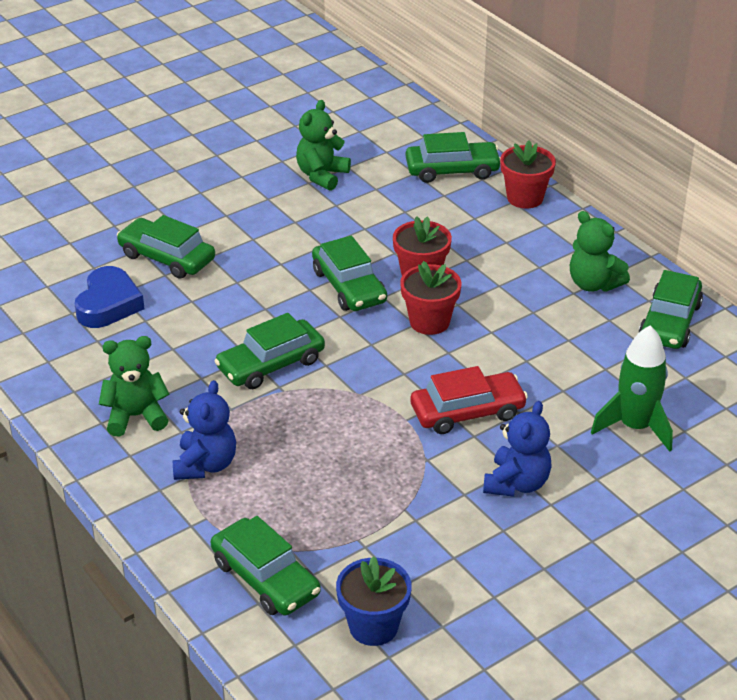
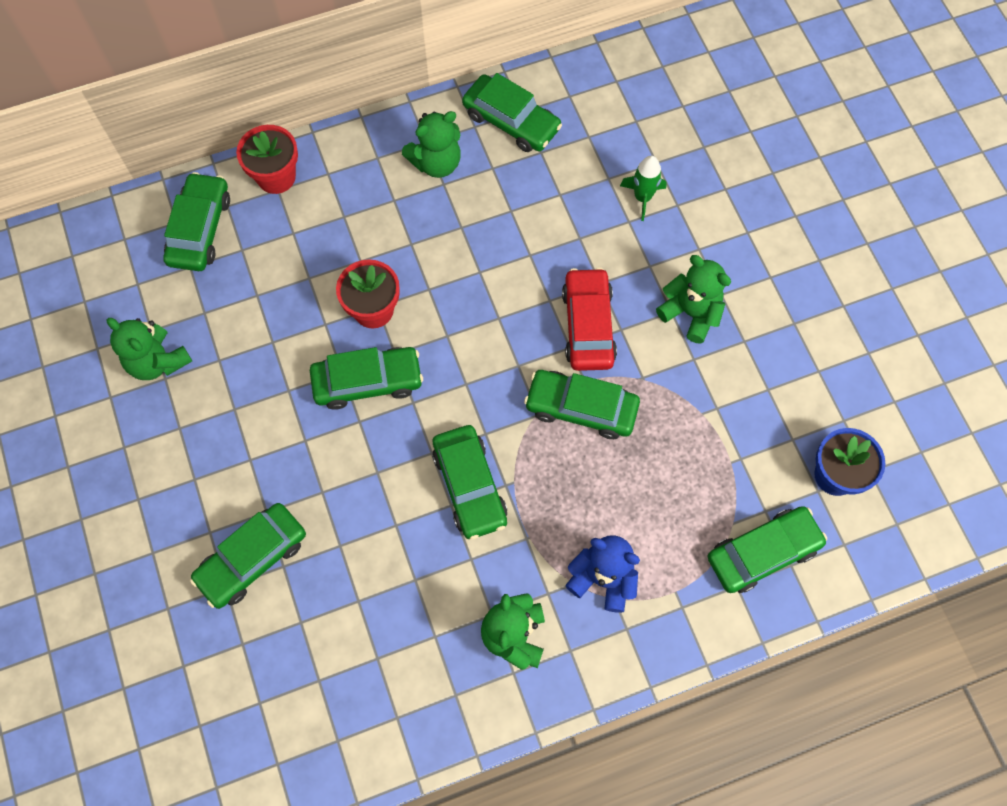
camera: 75 degrees left, 30 degrees up
blue heart [75,266,144,328] -> none
red flower pot [400,261,462,335] -> none
blue teddy bear [483,401,552,497] -> green teddy bear [656,255,731,344]
green rocket [591,326,673,452] -> green rocket [620,156,667,221], size x0.64
none -> green car [524,370,640,439]

